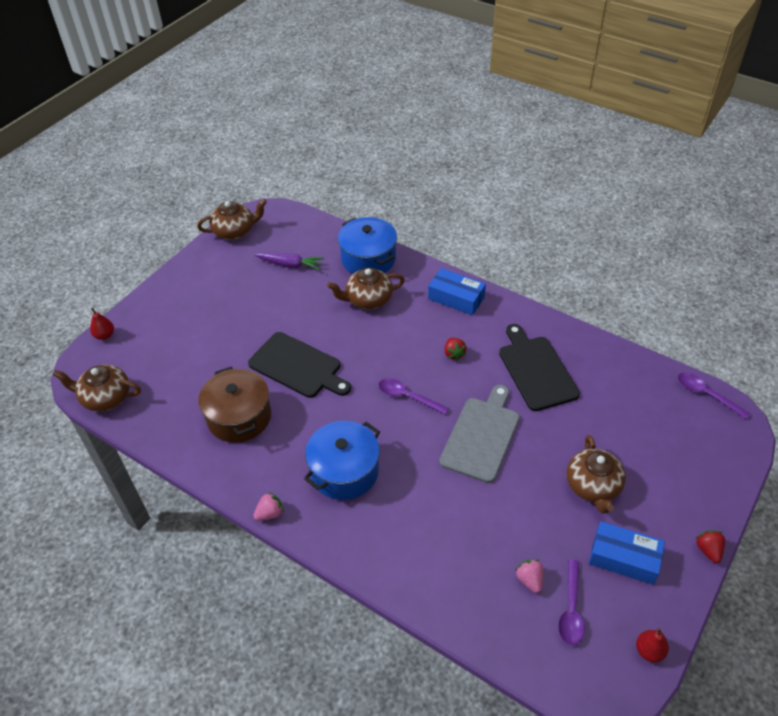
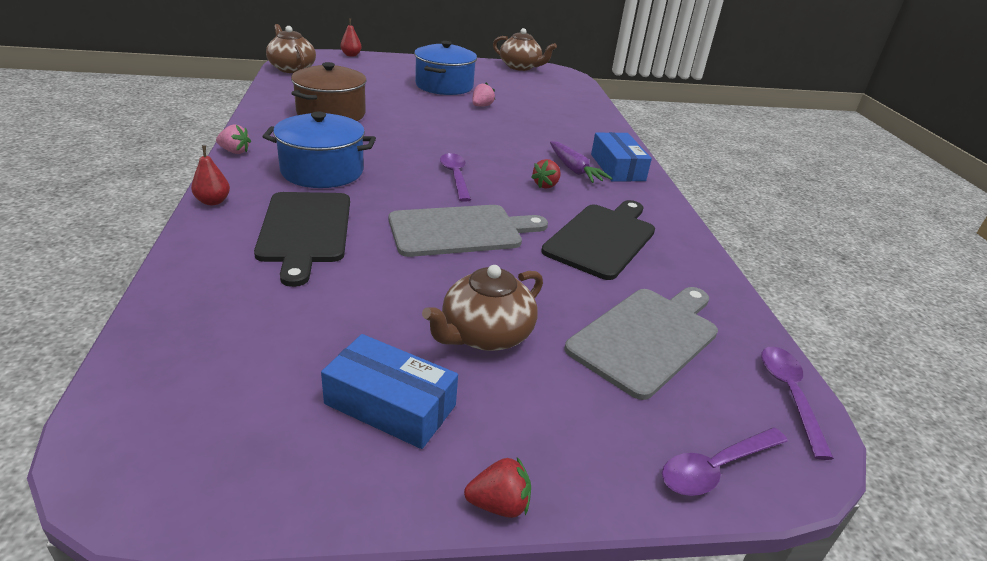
camera: 45 degrees right, 15 degrees down
black cutting board [248,332,351,398] -> black cutting board moved to [254,192,350,287]
purple carrot [255,252,324,270] -> purple carrot moved to [550,141,612,183]
brown teapot [327,268,405,310] -> none
blue pot [338,217,397,274] -> blue pot moved to [414,41,477,95]
pink strawberry [515,559,544,593] -> pink strawberry moved to [472,83,495,107]
purple spoon [558,559,585,645] -> purple spoon moved to [662,427,788,496]
blue box [589,521,665,585] -> blue box turned 45 degrees counterclockwise [321,334,458,449]
red pear [636,628,669,662] -> red pear moved to [191,145,230,205]
red strawberry [695,530,725,563] -> red strawberry turned 45 degrees clockwise [464,457,531,518]
none -> grey cutting board [564,287,718,400]

